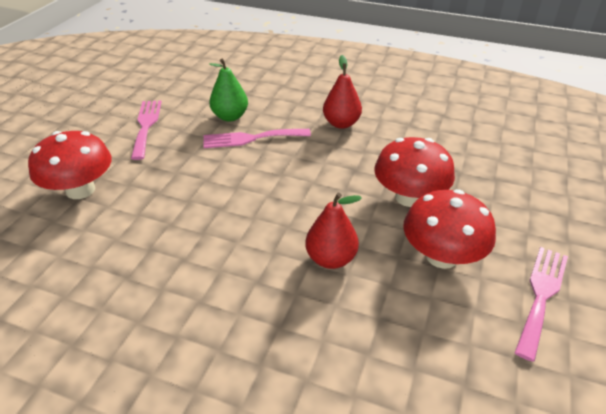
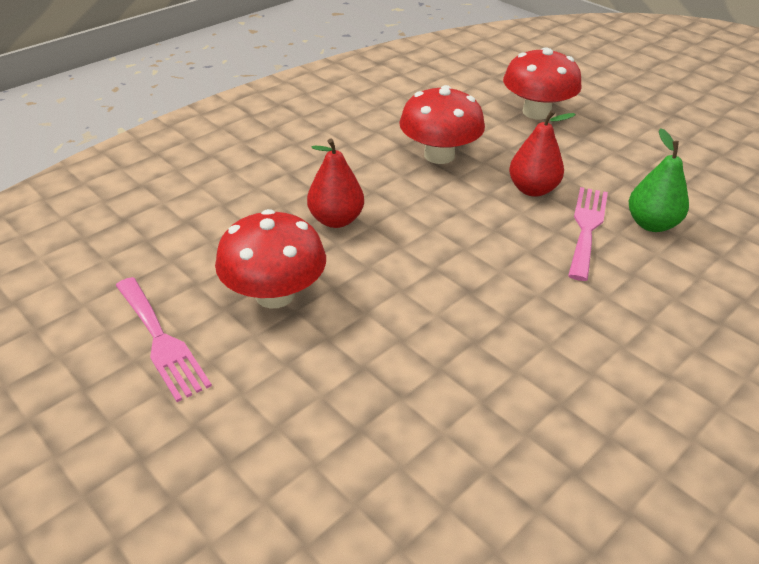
camera: 115 degrees right, 0 degrees up
pink fork [131,100,161,160] -> none
red pear [323,55,362,129] -> red pear moved to [509,110,576,197]
red mushroom [374,137,455,207] -> red mushroom moved to [399,85,485,164]

